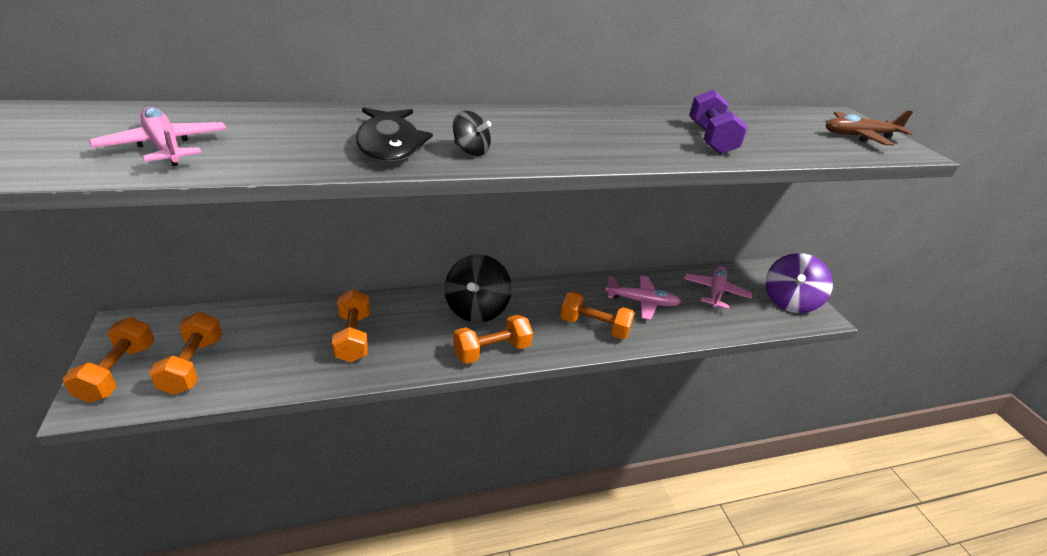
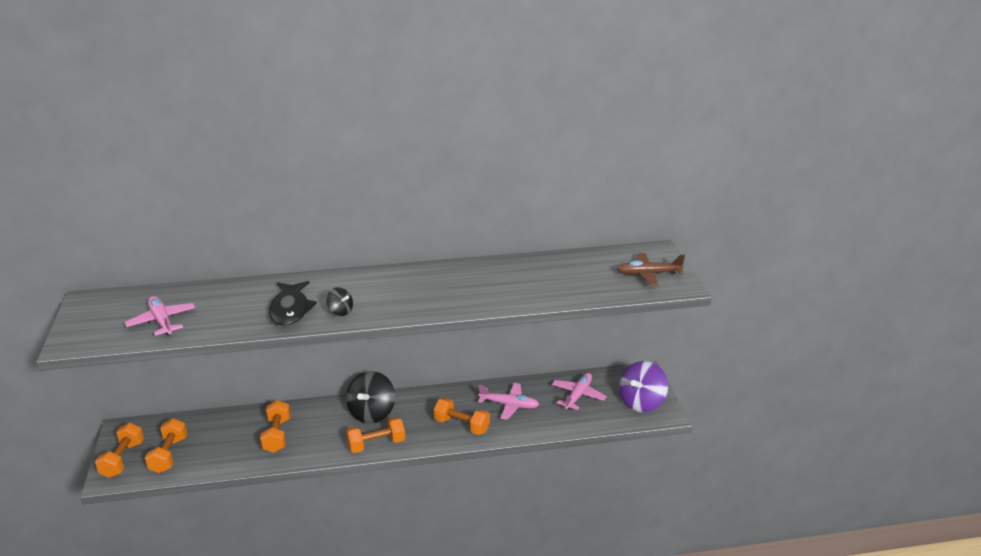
camera: 10 degrees right, 5 degrees down
purple dumbbell [689,89,748,155] -> none

